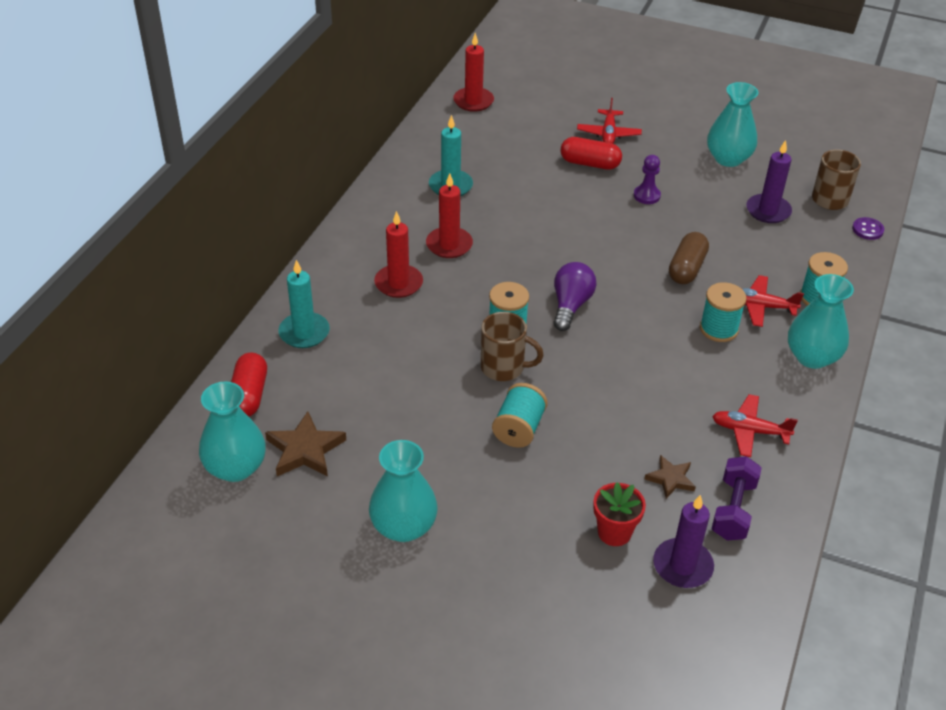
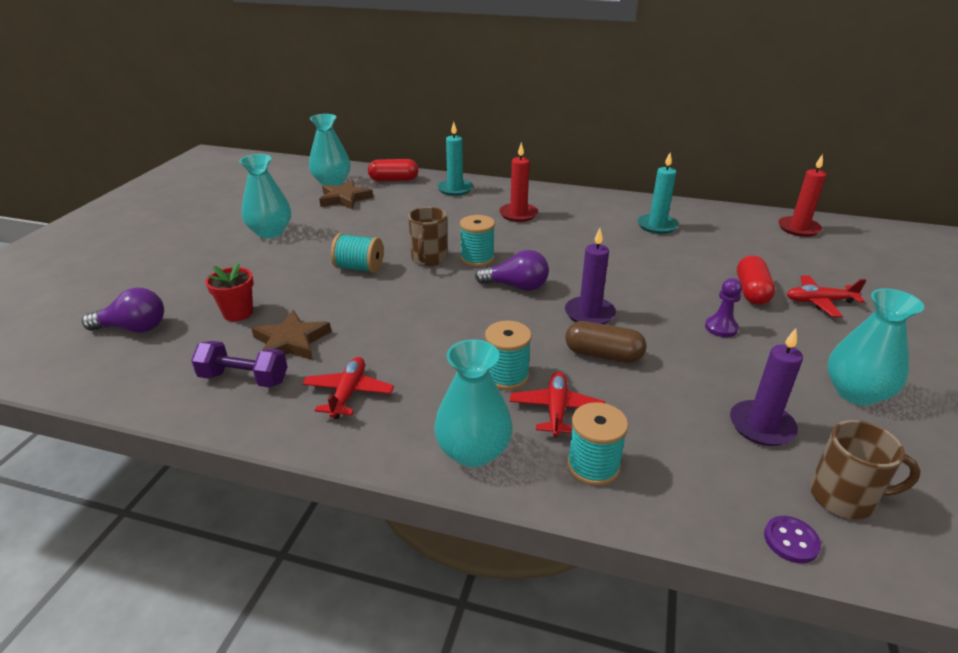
camera: 85 degrees right, 10 degrees down
red candle [426,174,473,258] -> none
brown star [645,455,696,499] -> brown star [251,310,331,360], size x1.61
purple candle [653,495,714,588] -> purple candle moved to [565,228,616,324]
none -> purple light bulb [82,288,164,333]

